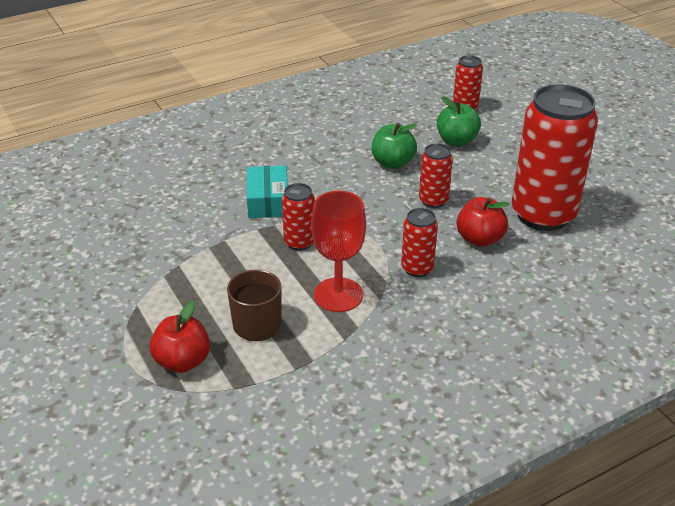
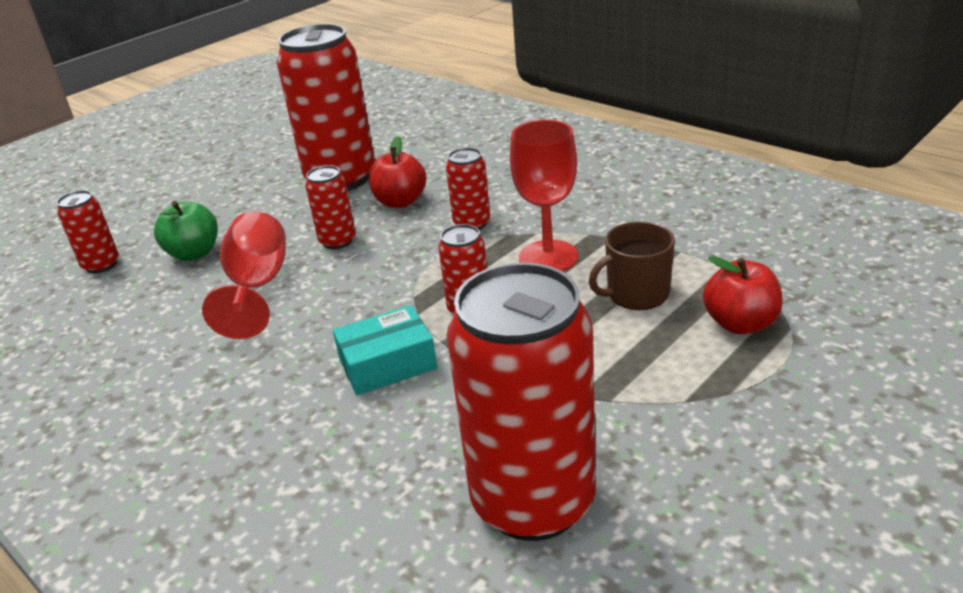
camera: 105 degrees left, 5 degrees down
green apple [372,123,417,169] -> red goblet [202,211,286,339]
none -> red can [447,262,596,541]

